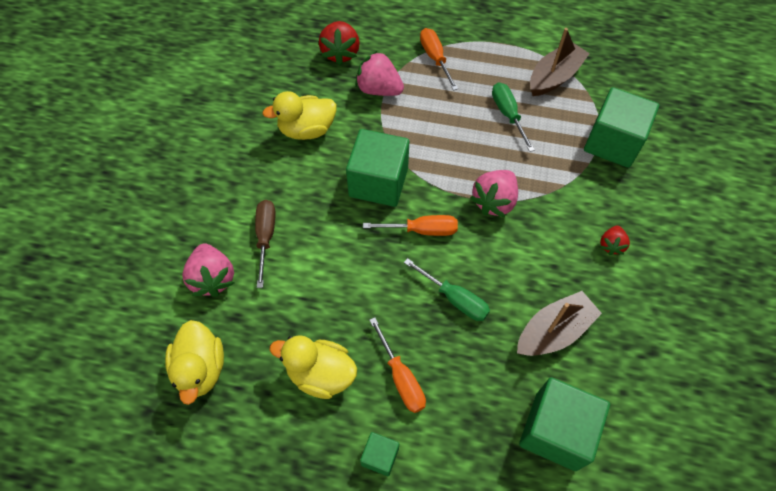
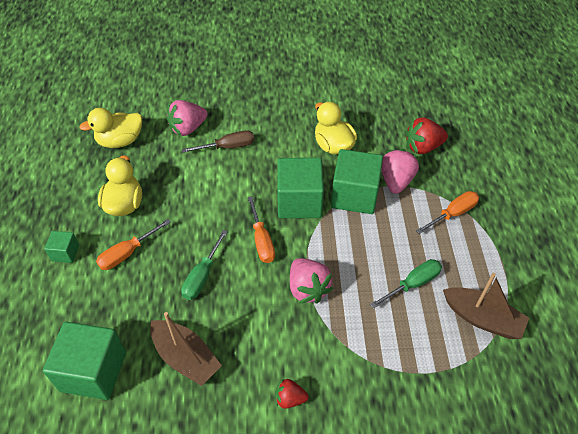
camera: 75 degrees right, 10 degrees down
pink strawberry [470,170,518,217] -> pink strawberry turned 135 degrees counterclockwise [290,258,333,303]
green cube [584,87,659,168] -> green cube moved to [331,149,383,214]

